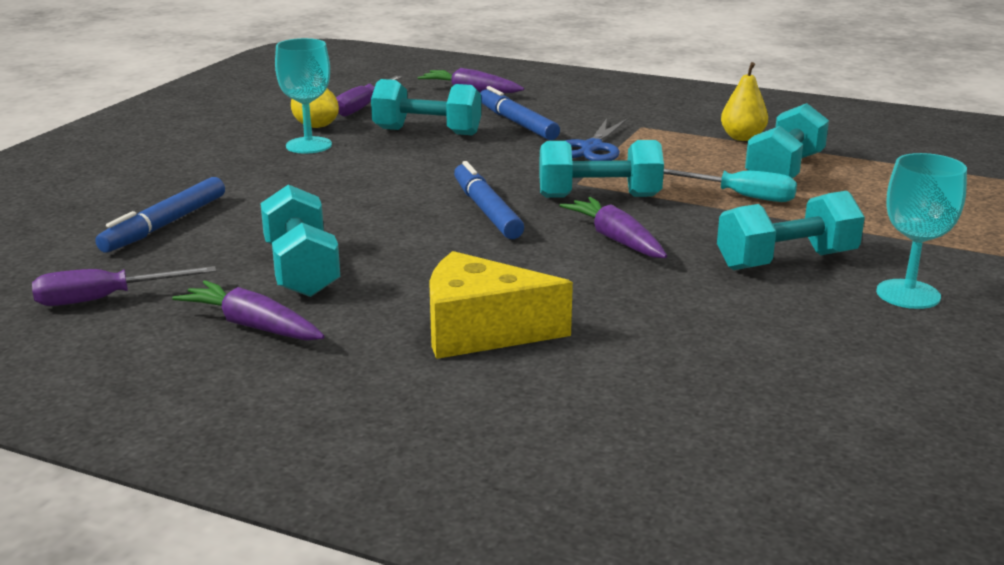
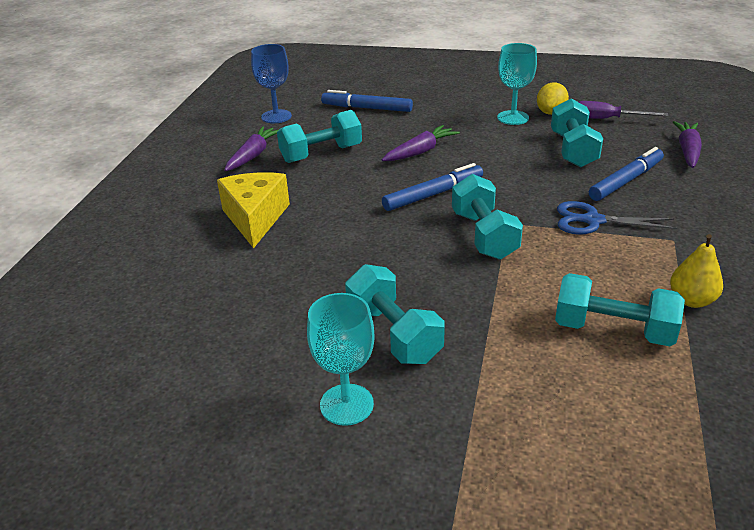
camera: 80 degrees right, 10 degrees up
purple screwdriver [32,266,216,306] -> blue goblet [251,44,292,123]
purple carrot [559,197,667,258] -> purple carrot moved to [382,125,460,161]
turquoise screwdriver [663,169,797,202] -> none

